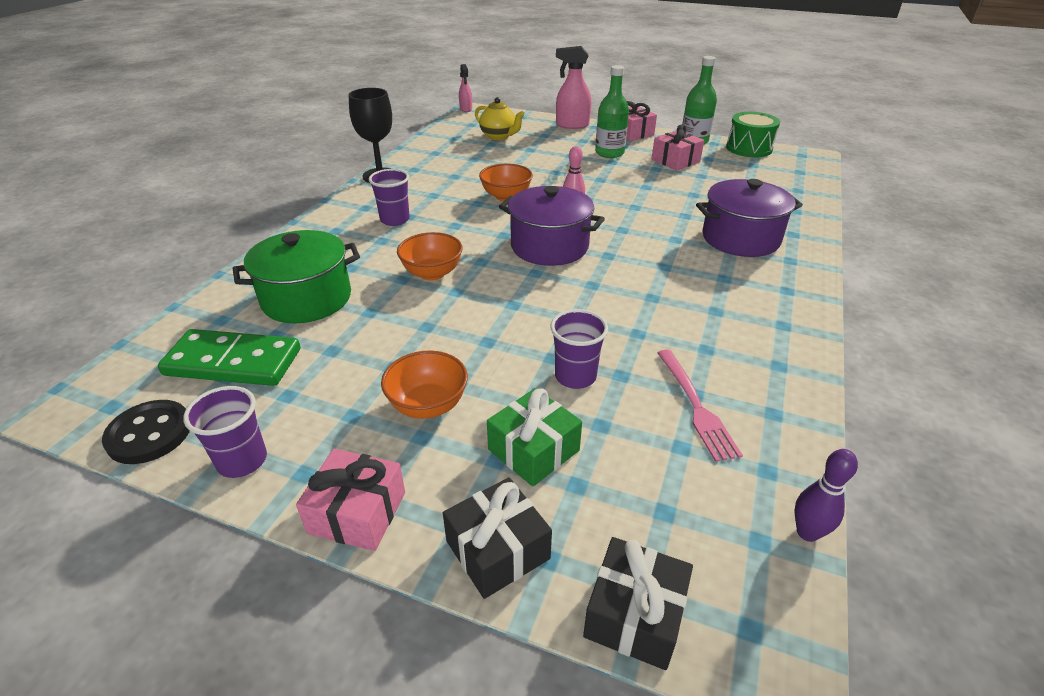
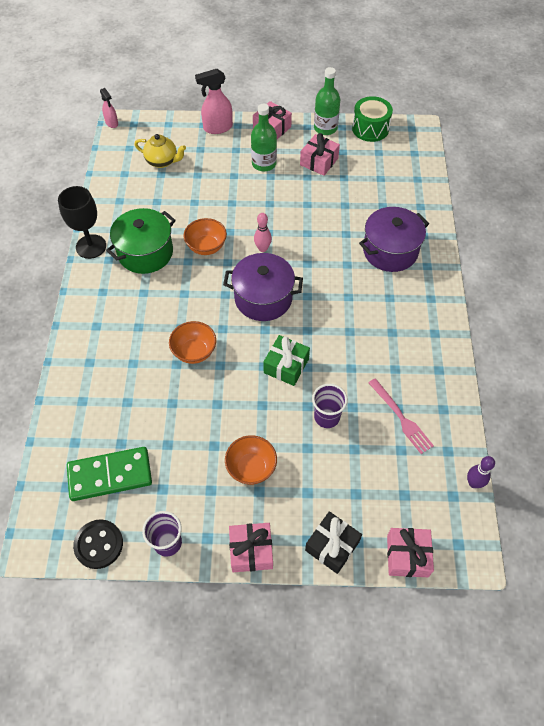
camera: 20 degrees left, 20 degrees up
green pot [233,230,360,323] -> green pot moved to [106,208,176,274]
purple cup [369,169,410,226] -> none
green gift [487,388,582,486] -> green gift moved to [263,335,310,386]
black gift [583,537,693,670] -> pink gift [387,528,434,577]

